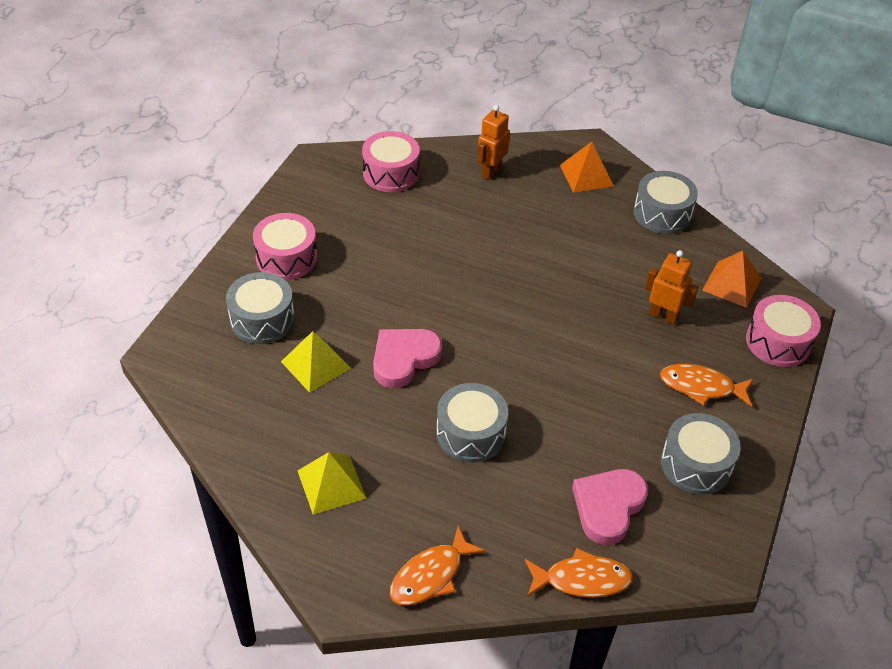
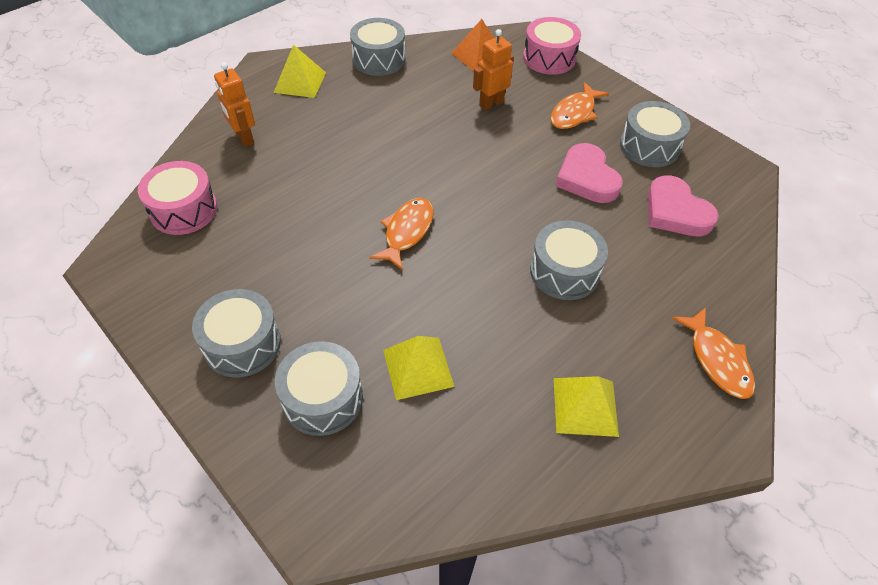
camera: 65 degrees left, 5 degrees up
pink drum [253,213,317,280] -> grey drum [192,289,281,377]
pink heart [373,329,442,388] -> pink heart moved to [556,143,623,203]
orange fish [525,548,633,597] -> orange fish moved to [370,198,434,270]
orange pyramid [560,142,613,193] -> yellow pyramid [274,44,326,98]

